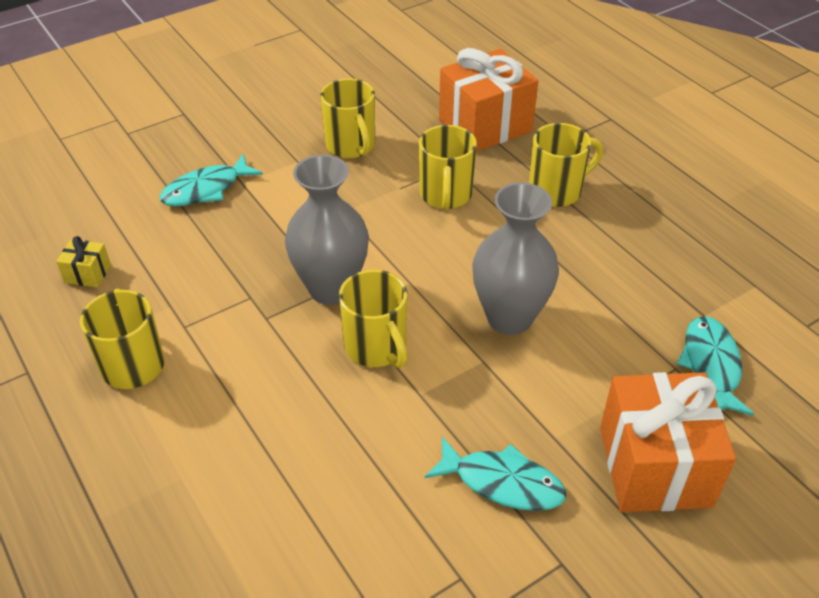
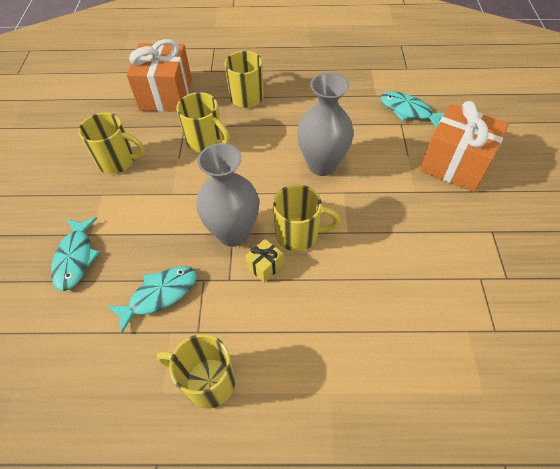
camera: 55 degrees left, 10 degrees up
yellow gift [56,236,111,288] -> yellow gift moved to [245,239,284,283]
turquoise fish [425,437,566,511] -> turquoise fish moved to [106,266,197,334]

